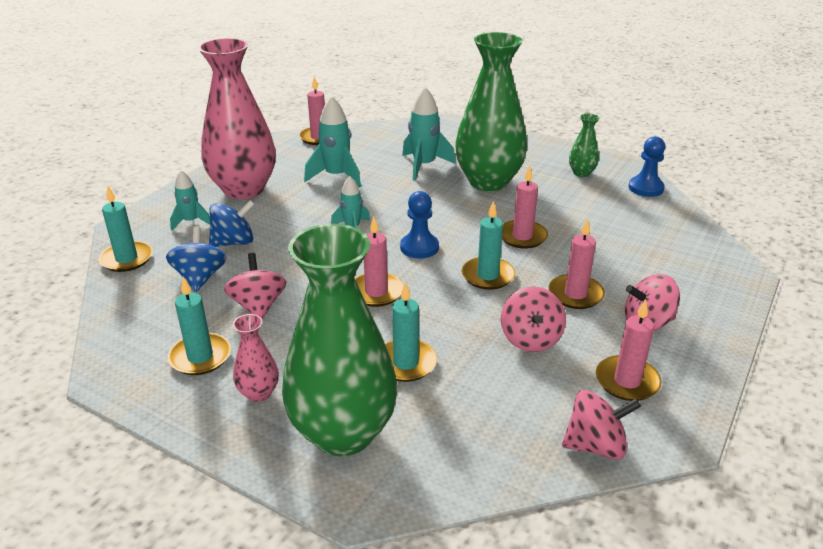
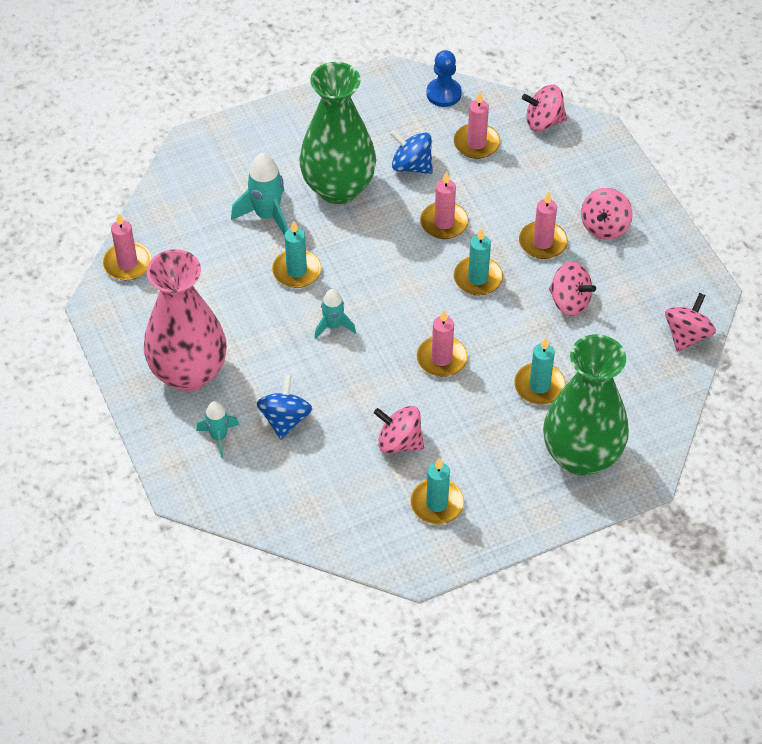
camera: 55 degrees left, 20 degrees up
turquoise candle [99,186,153,272] -> turquoise candle moved to [272,221,321,288]
blue spinning top [166,226,226,292] -> blue spinning top moved to [390,129,433,174]
pink vase [233,314,279,402] -> none
turquoise rocket [304,96,361,188] -> none
blue pawn [400,191,439,259] -> none
green vase [569,114,599,177] -> none
pink candle [596,299,662,401] -> pink candle moved to [454,92,500,159]
none -> pink spinning top [522,85,567,131]

